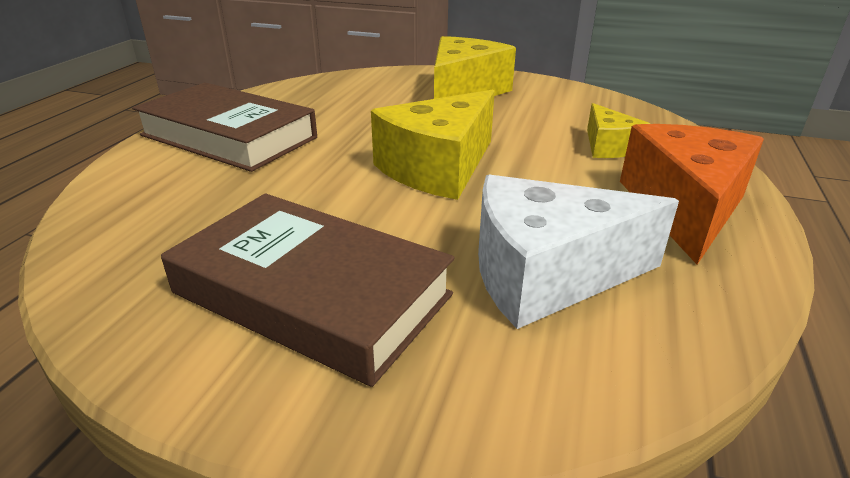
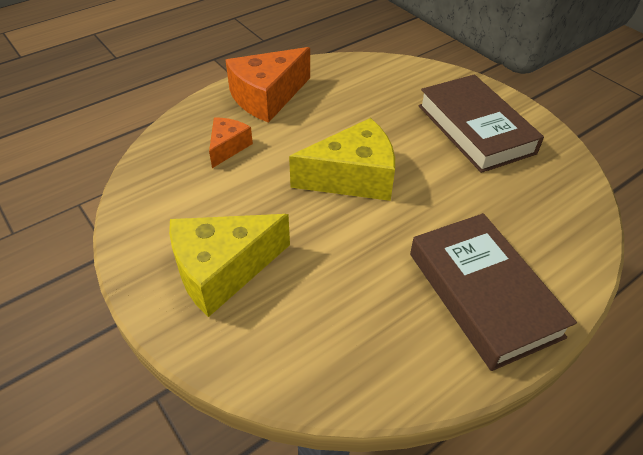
camera: 145 degrees left, 15 degrees up
white cheese [478,175,679,329] -> none
yellow cheese [587,103,650,158] -> orange cheese [209,117,253,168]

